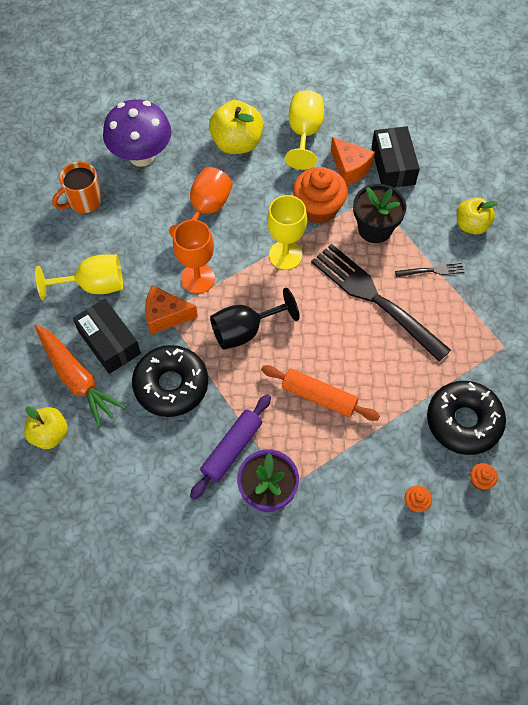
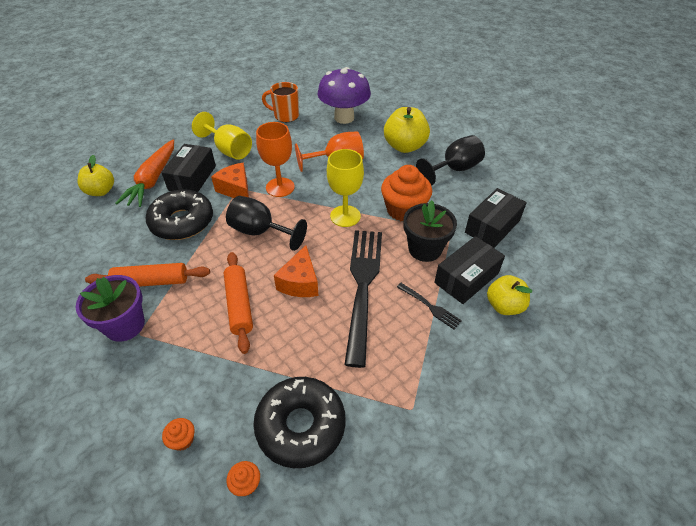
camera: 50 degrees right, 15 degrees down
purple rolling pin [190,394,271,500] -> orange rolling pin [85,263,210,287]
yellow goblet [285,90,324,170] -> black goblet [416,135,485,186]
orange cheese [331,137,375,185] -> orange cheese moved to [274,245,319,297]
none -> black box [434,236,505,304]

